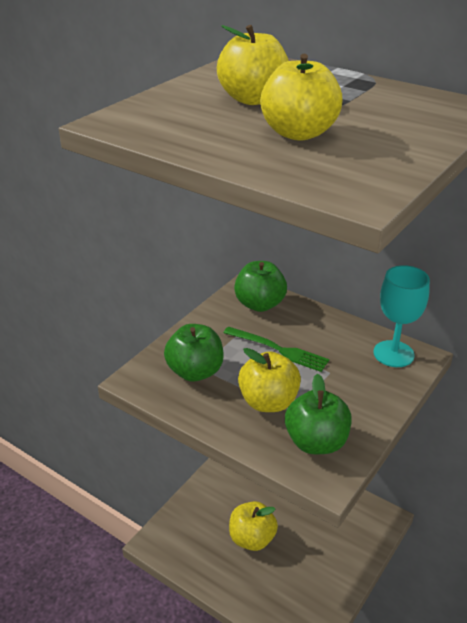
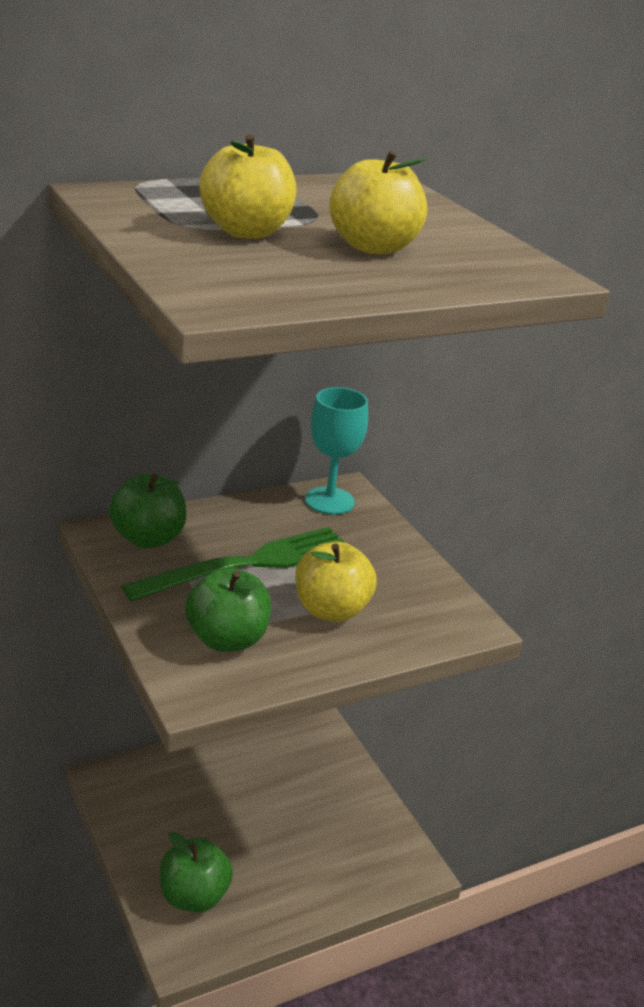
camera: 65 degrees left, 5 degrees down
green fork [223,326,329,372] -> green fork [121,527,344,602], size x1.57
yellow apple [229,501,278,551] -> none
green apple [285,374,352,454] -> green apple moved to [160,832,233,912]

